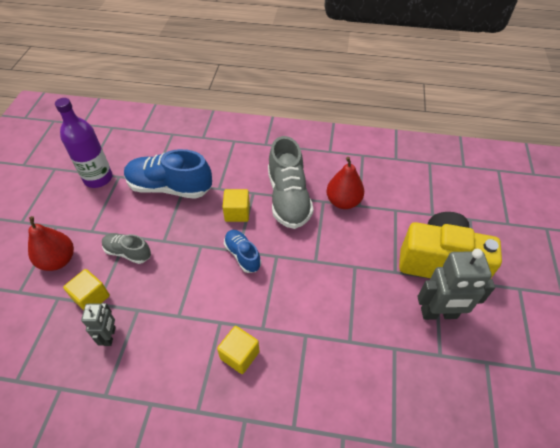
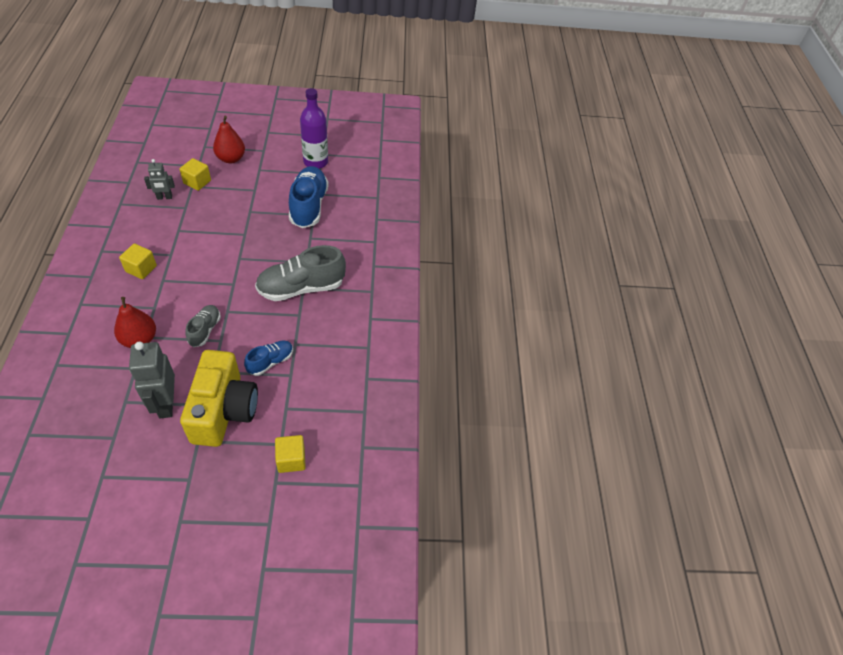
camera: 75 degrees right, 0 degrees up
grey shoe [102,233,151,264] -> grey shoe moved to [185,305,221,347]
yellow cube [222,189,250,222] -> yellow cube moved to [275,435,306,473]
blue shoe [224,230,261,273] -> blue shoe moved to [244,341,293,376]
red pear [326,157,364,209] -> red pear moved to [114,297,156,348]

